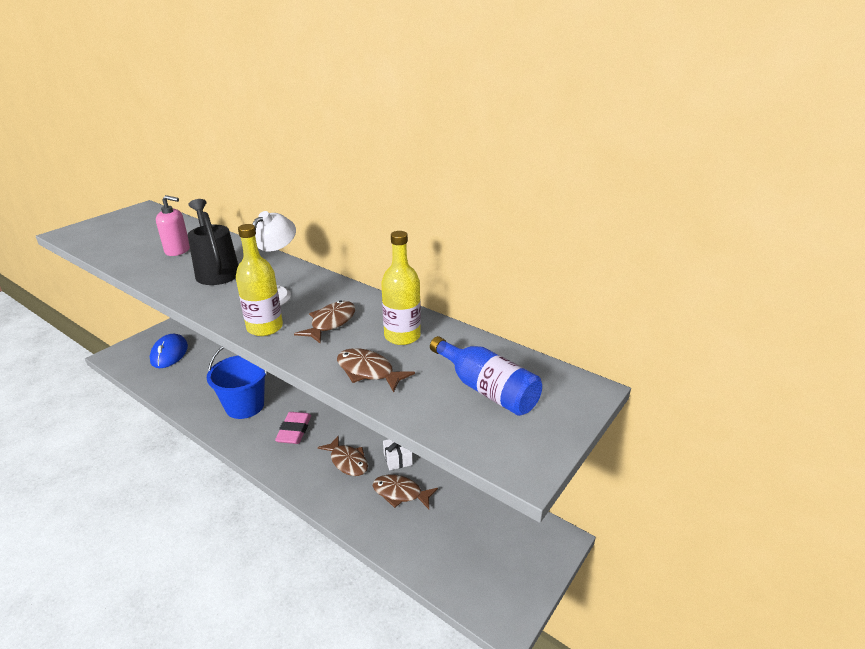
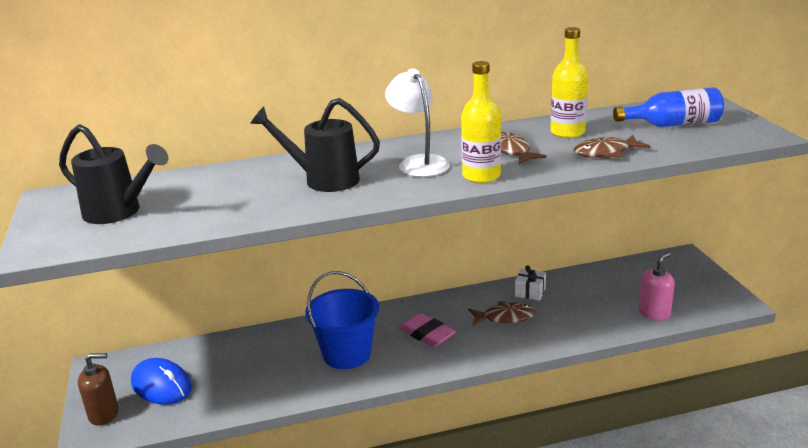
camera: 50 degrees left, 5 degrees down
pink soap dispenser [156,195,190,256] -> pink soap dispenser moved to [638,252,675,321]
brown fish [372,475,438,509] -> none
none -> black watering can [59,124,169,224]
none -> brown soap dispenser [78,353,119,426]

